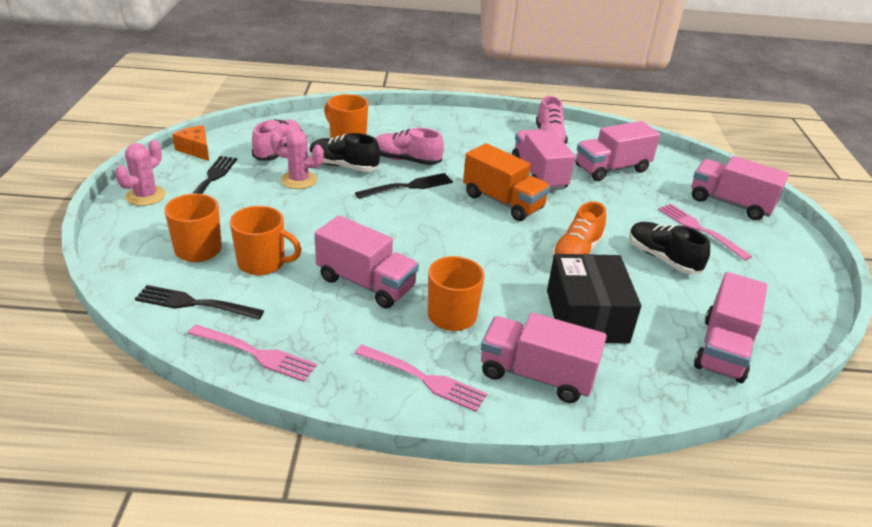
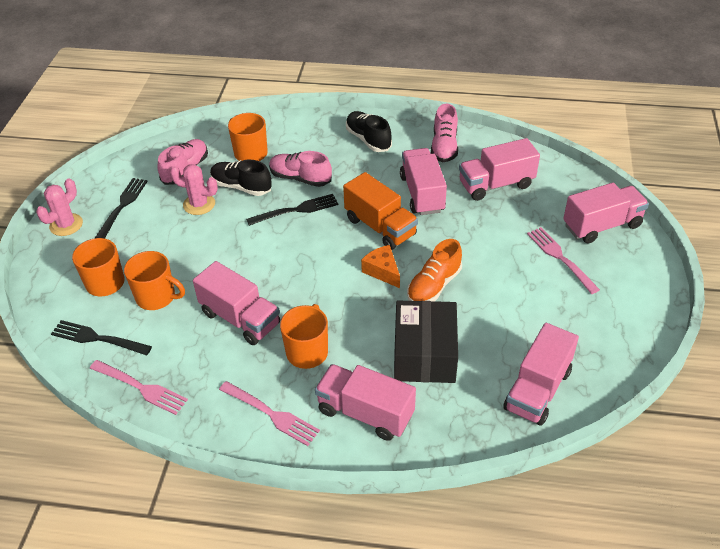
camera: 10 degrees right, 10 degrees up
orange cheese [172,125,209,161] -> orange cheese moved to [361,245,400,288]
black shoe [629,222,710,275] -> black shoe moved to [346,111,392,152]
pink truck [692,156,789,220] -> pink truck turned 120 degrees clockwise [563,183,649,243]

